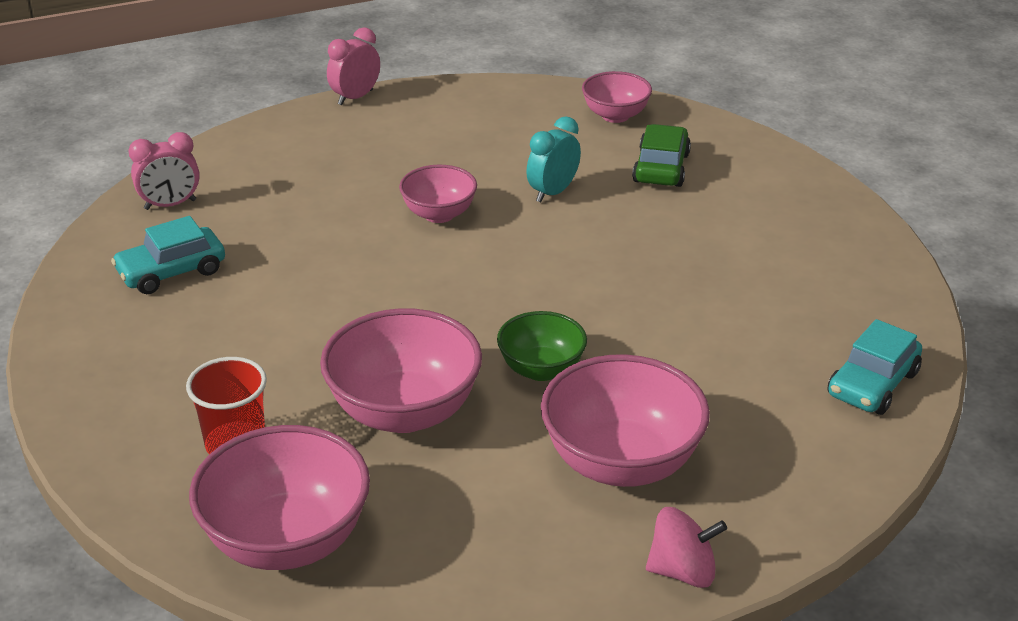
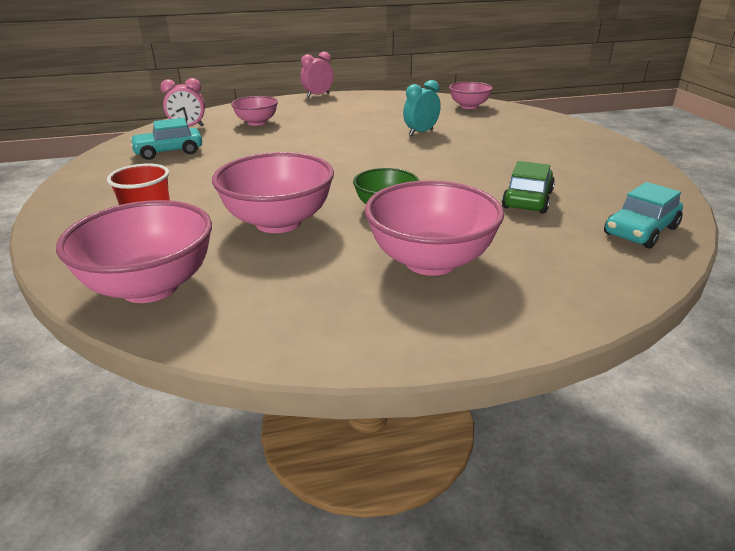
camera: 10 degrees right, 5 degrees down
pink bowl [399,165,477,223] -> pink bowl moved to [231,96,278,126]
green car [632,124,691,187] -> green car moved to [502,161,555,214]
pink spinning top [646,507,727,588] -> none

